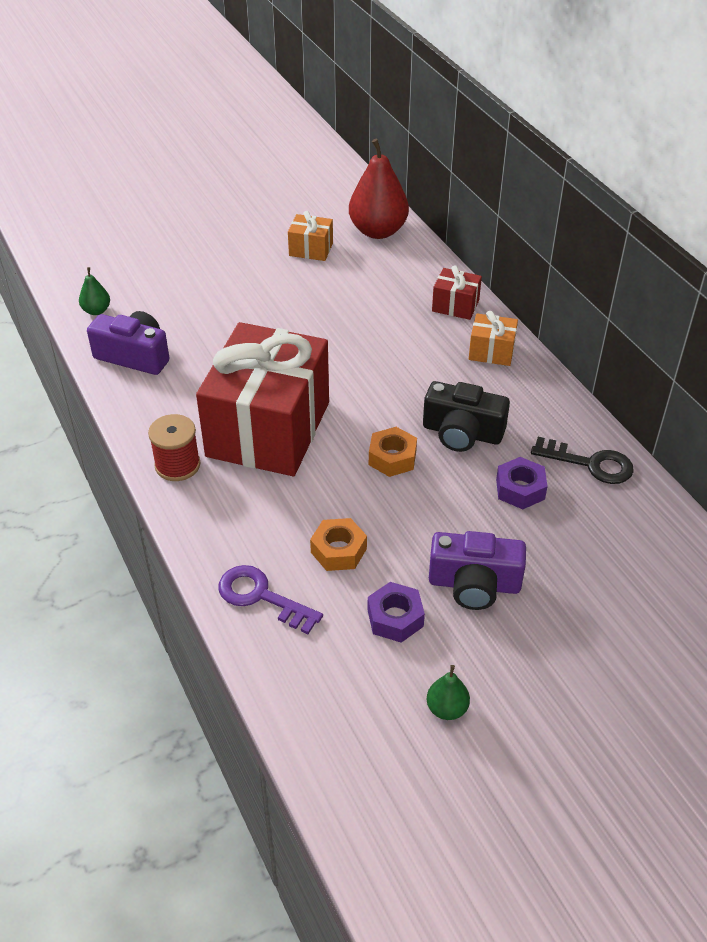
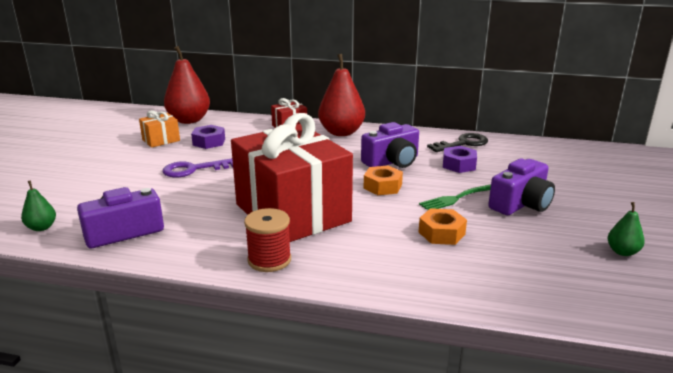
camera: 50 degrees left, 20 degrees down
purple key [218,565,323,634] -> purple key moved to [163,158,233,178]
purple nut [367,582,425,643] -> purple nut moved to [191,125,225,149]
black camera [423,381,510,452] -> purple camera [361,122,419,168]
orange gift [469,311,518,366] -> red pear [318,54,365,136]
none -> green fork [419,185,491,210]

